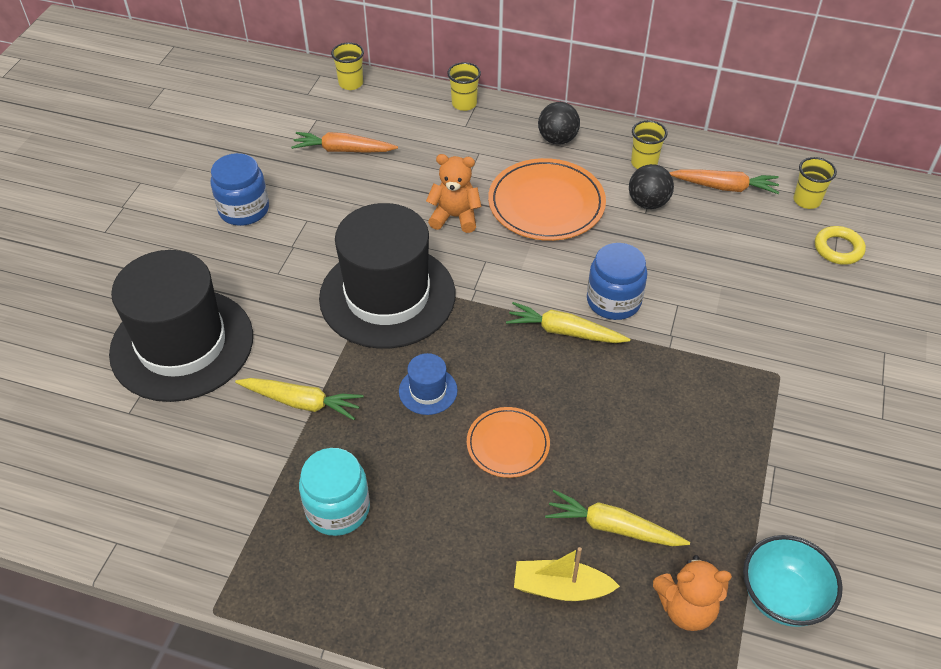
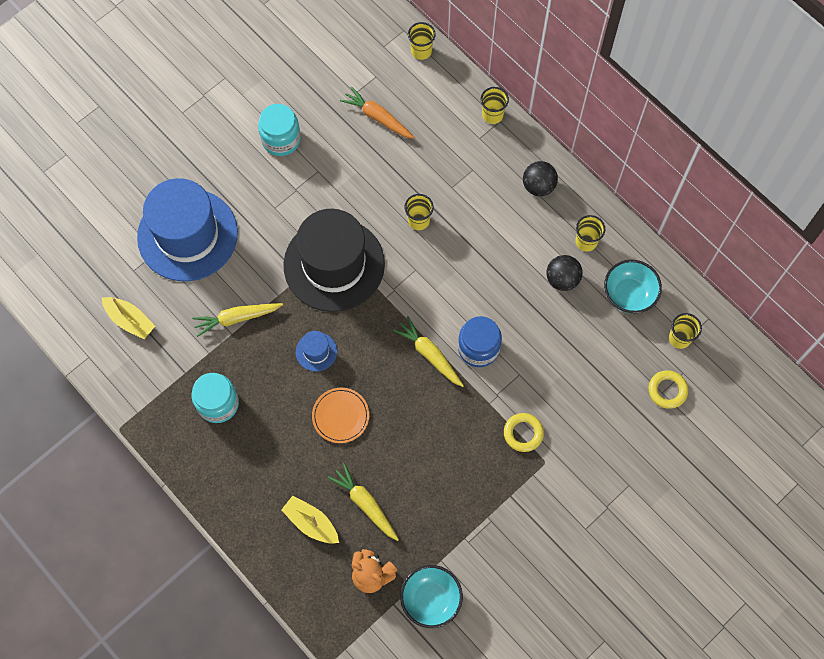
camera: 30 degrees right, 20 degrees up
black hat [109,250,253,402] -> blue hat [137,178,238,281]
blue jar [210,153,269,226] -> turquoise jar [258,104,301,156]
yellow carrot [235,378,363,420] -> yellow carrot turned 120 degrees clockwise [192,303,283,337]
orange teddy bear [426,154,481,233] -> yellow cup [404,194,434,230]
orange plate [488,158,606,241] -> none
orange carrot [669,169,780,194] -> turquoise bowl [604,260,662,314]
none -> yellow boat [102,297,155,339]
none -> yellow ring [504,413,544,452]

